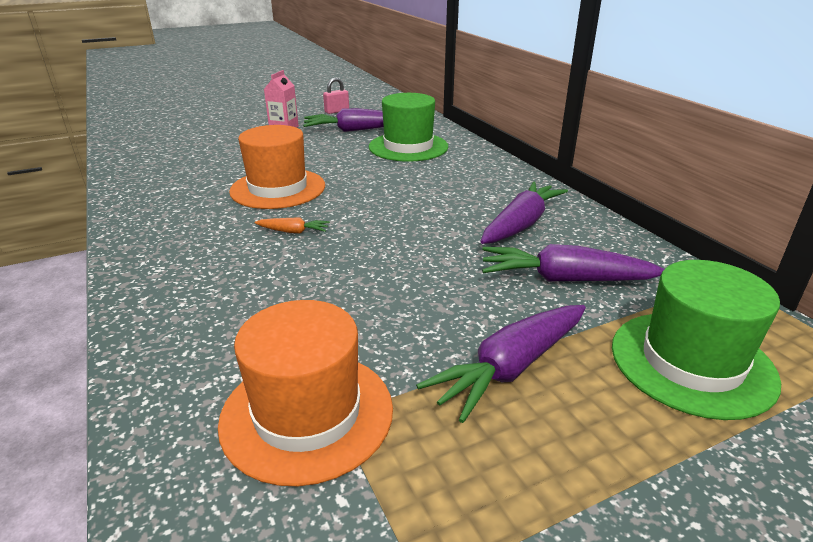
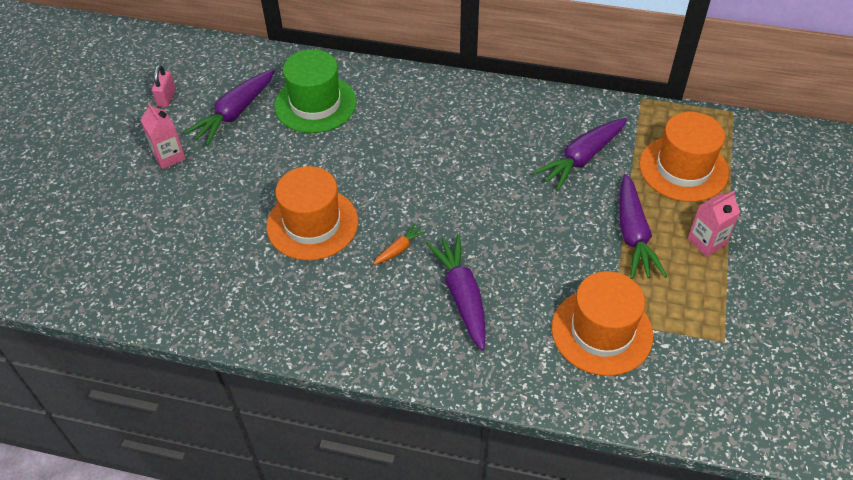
camera: 50 degrees left, 20 degrees up
purple carrot [480,181,568,244] -> purple carrot moved to [426,234,486,351]
green hat [612,260,781,420] -> orange hat [639,112,729,202]
none -> pink carton [688,191,740,257]

